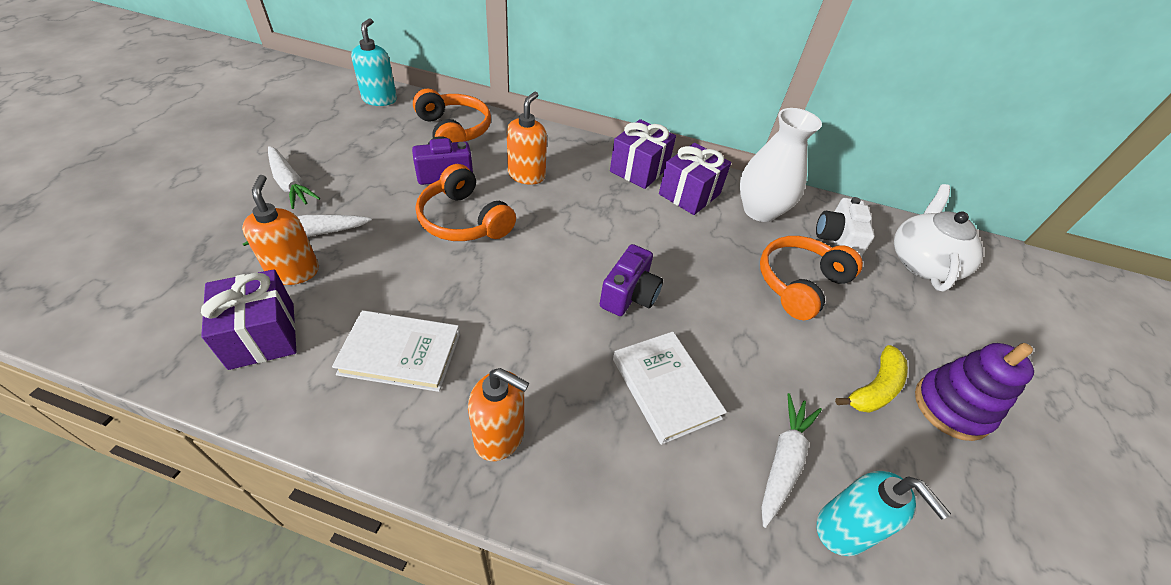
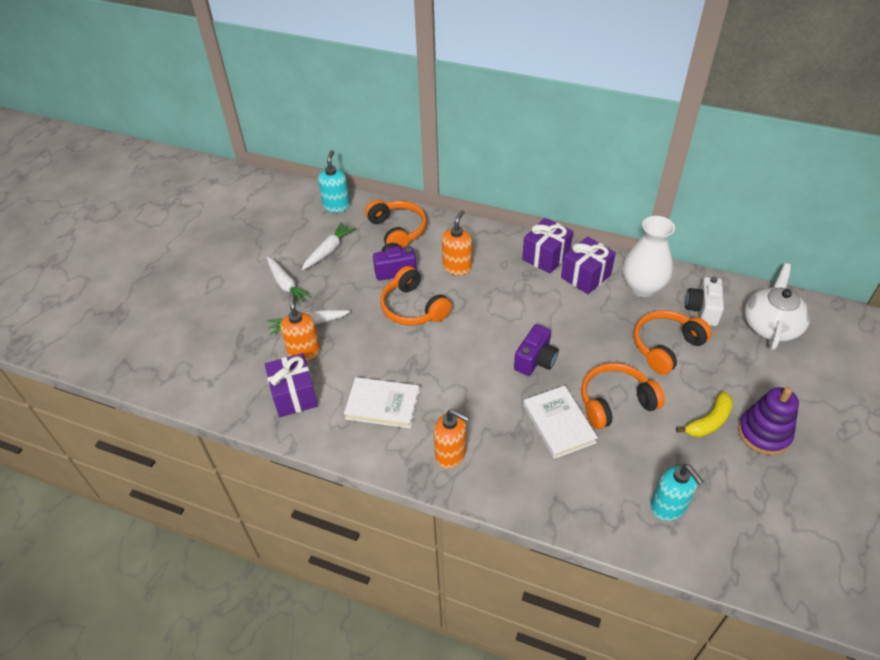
camera: 10 degrees right, 0 degrees up
white carrot [761,393,822,528] -> white carrot moved to [302,222,356,270]
none -> orange headphones [581,363,665,429]

